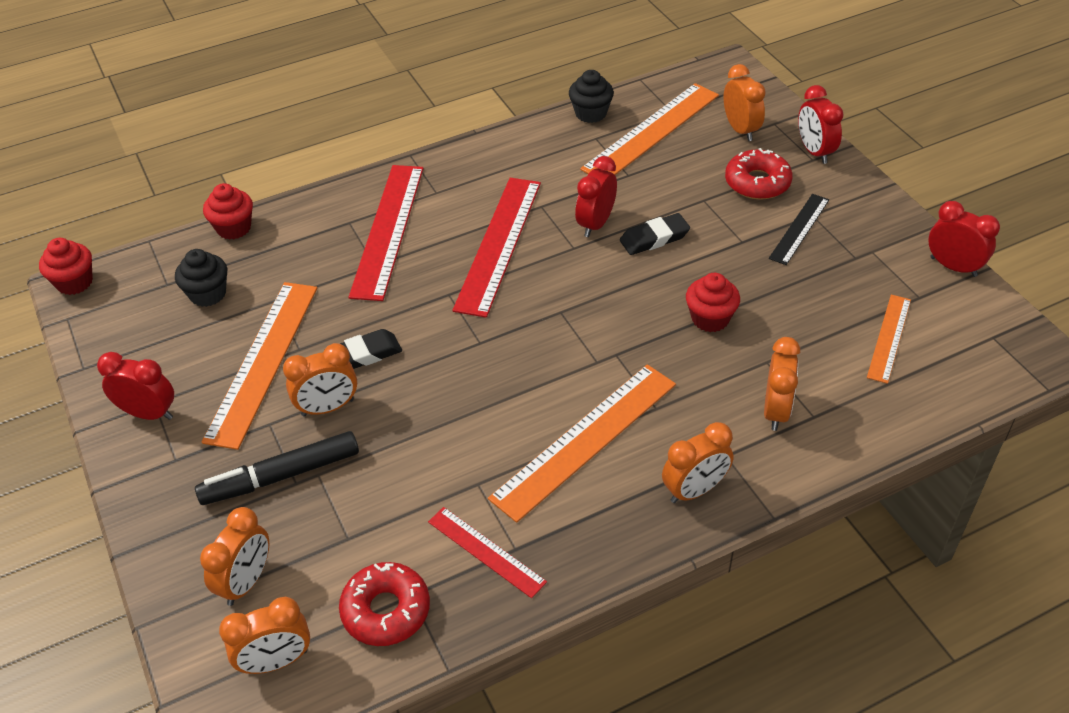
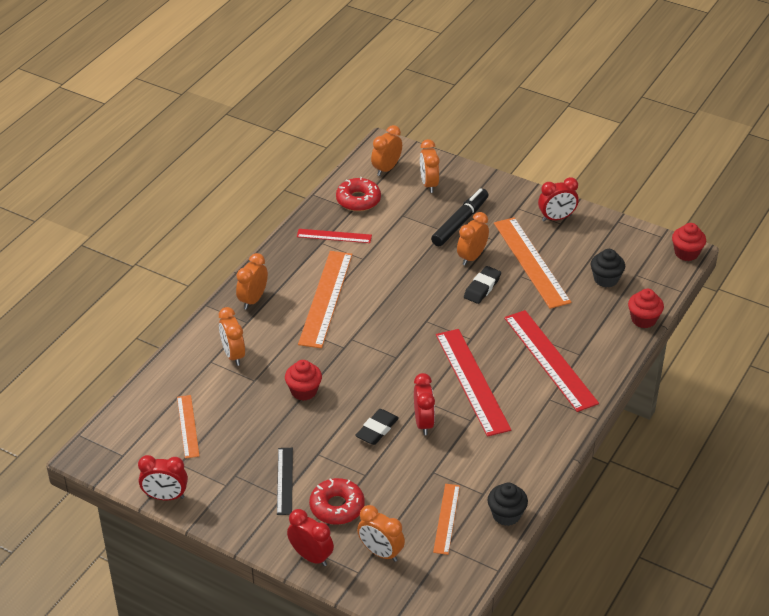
camera: 145 degrees right, 5 degrees down
orange ruler [580,83,719,175] -> orange ruler [433,484,460,555], size x0.55

